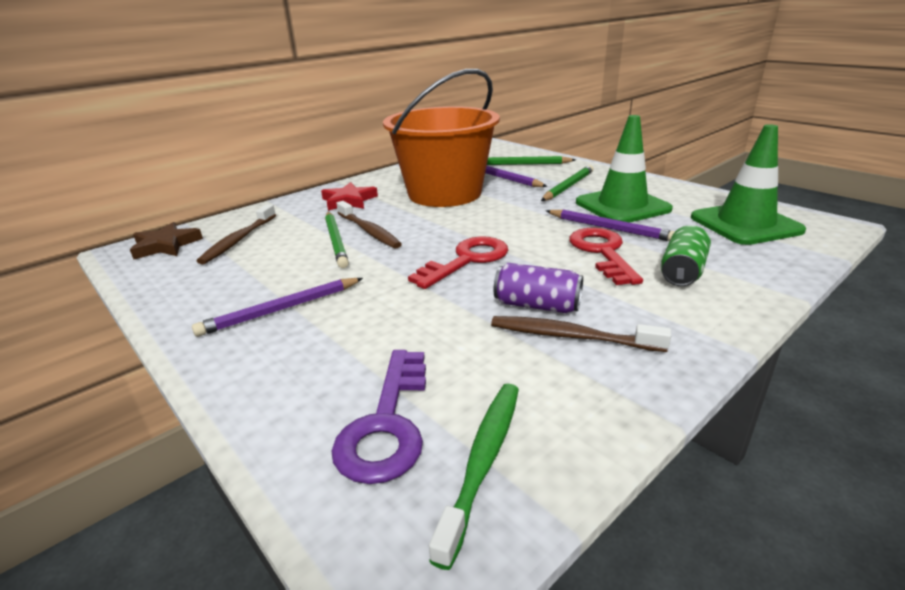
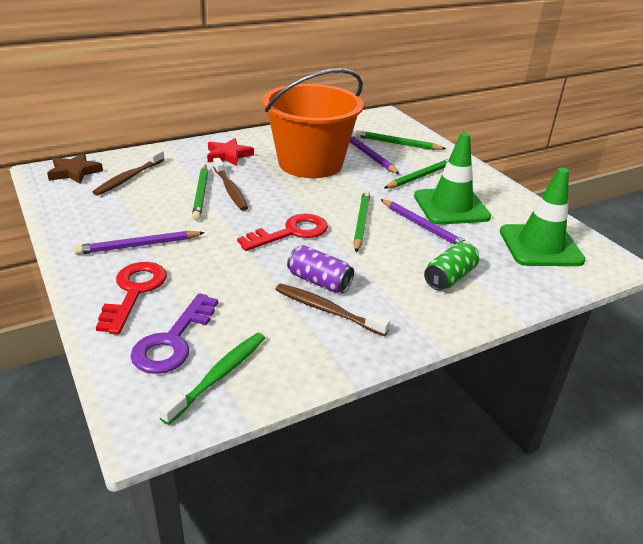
camera: 10 degrees right, 5 degrees up
red key [569,228,643,285] -> red key moved to [96,262,167,334]
none -> green pencil [353,191,370,252]

